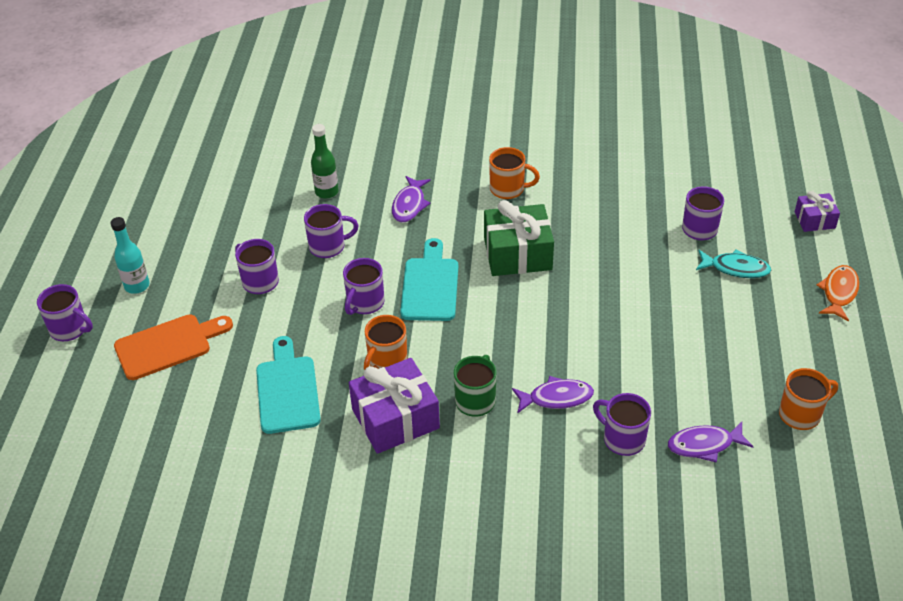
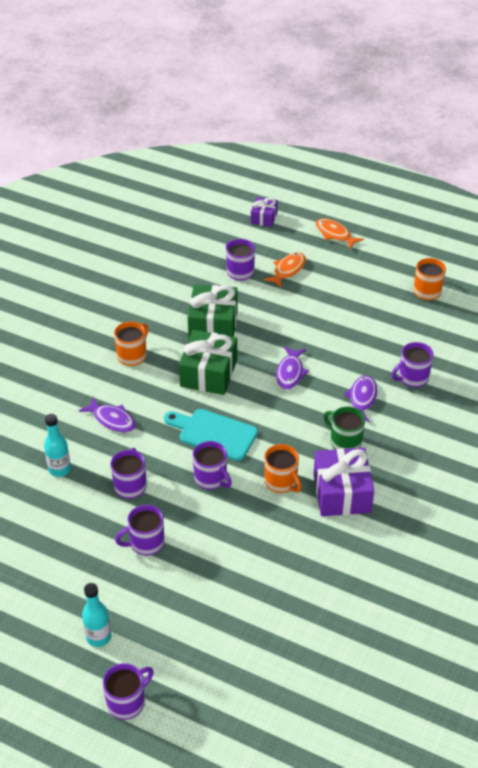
camera: 70 degrees left, 0 degrees up
orange cutting board [114,314,233,380] -> none
turquoise cutting board [256,336,321,434] -> none
green bottle [311,124,339,199] -> turquoise bottle [44,414,71,477]
purple fish [668,422,754,463] -> purple fish moved to [276,346,309,389]
turquoise fish [696,249,771,278] -> orange fish [263,252,306,288]
none -> green gift [188,284,238,339]

